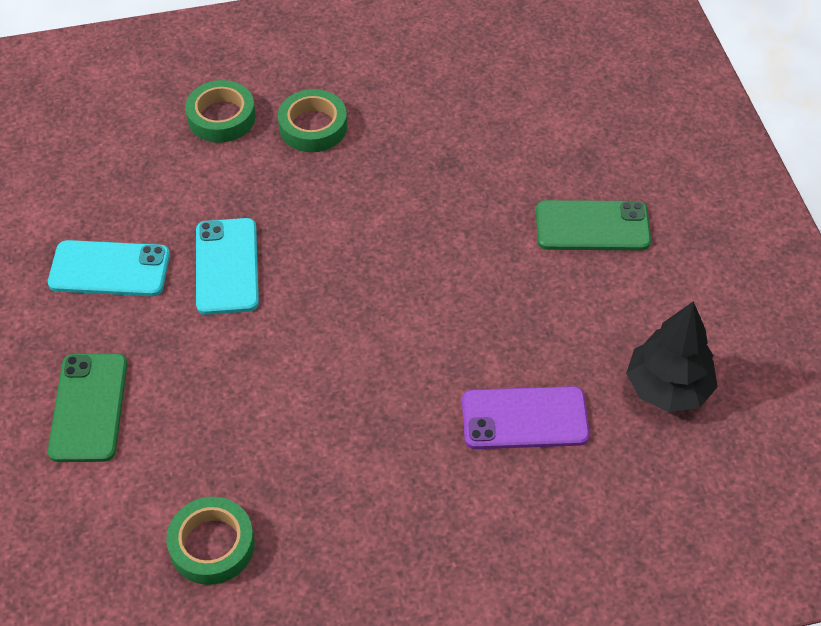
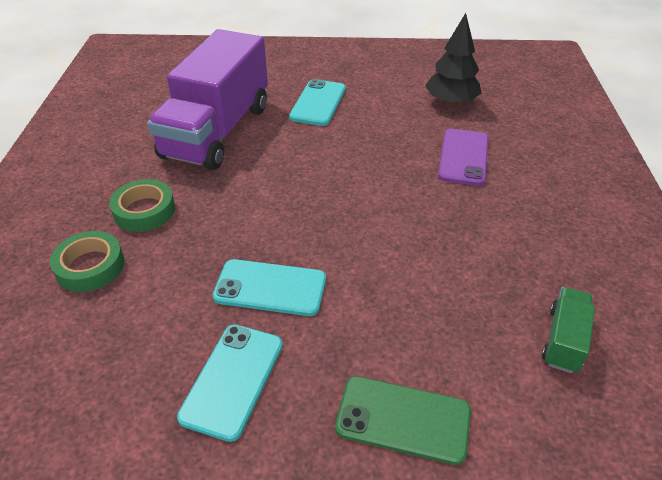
camera: 75 degrees left, 10 degrees down
green tape [166,497,255,585] -> green truck [542,287,595,373]
green phone [536,200,651,250] -> turquoise phone [289,79,346,126]
none -> purple truck [147,29,268,170]

